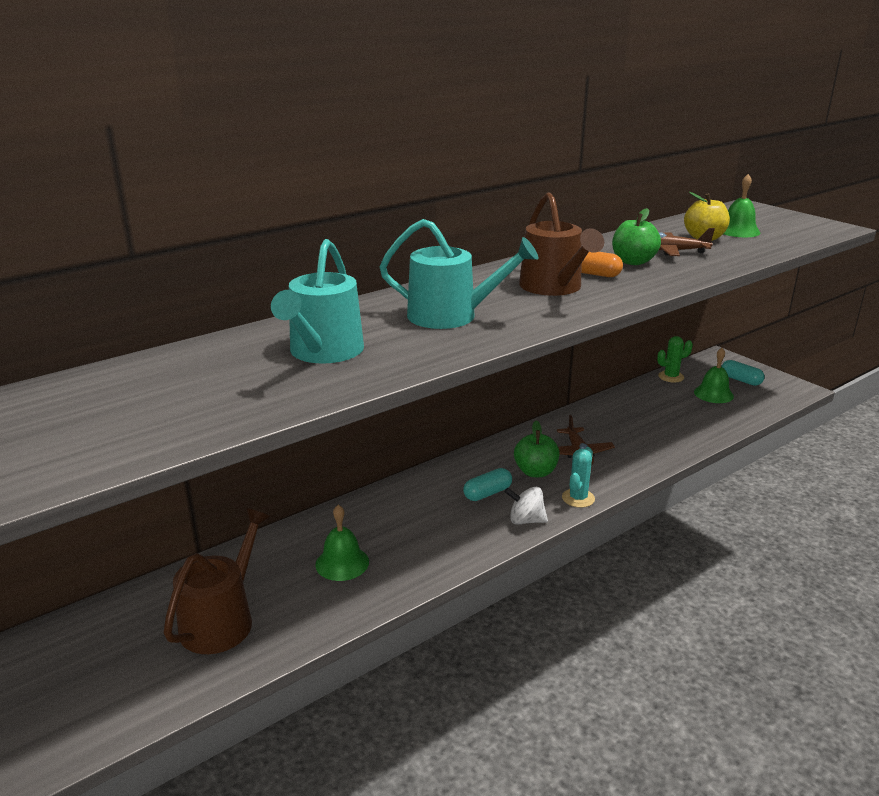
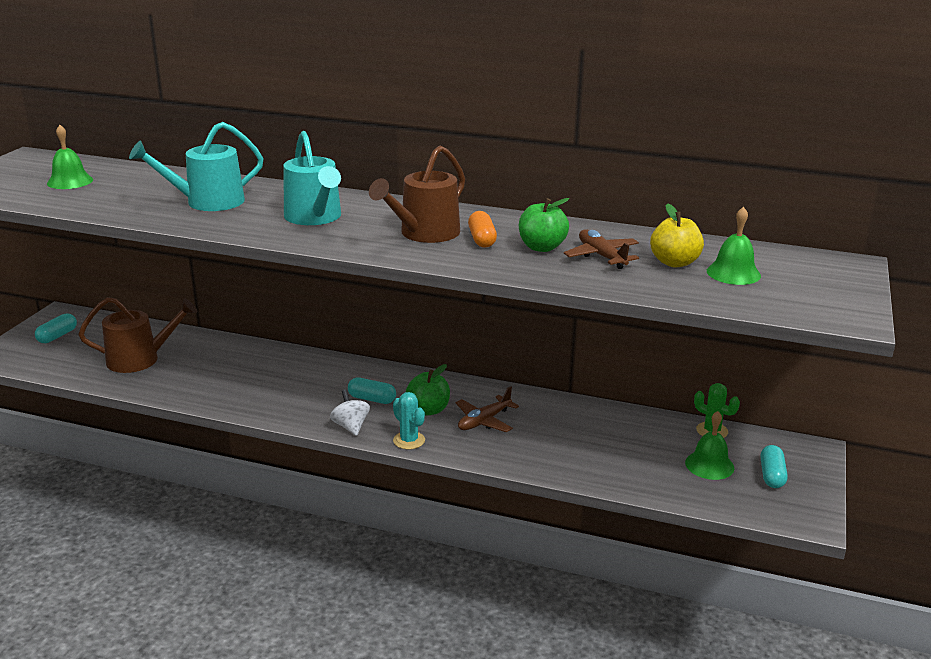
camera: 55 degrees right, 0 degrees up
green bell [315,505,369,581] -> green bell moved to [47,125,93,189]
turquoise cactus [562,447,595,508] -> turquoise cactus turned 60 degrees clockwise [393,392,425,449]
none -> turquoise capsule [35,314,77,343]

